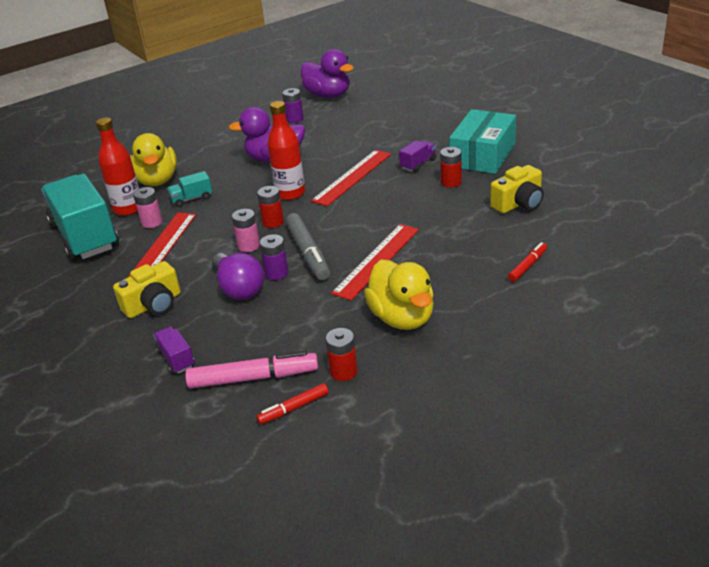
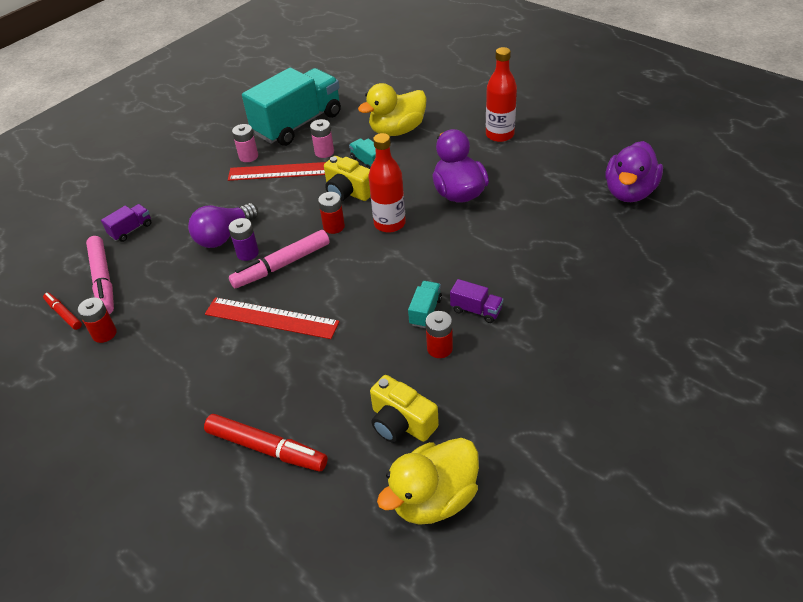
camera: 75 degrees right, 10 degrees up
red bottle [96,118,139,216] -> red bottle moved to [486,47,517,142]
yellow camera [113,261,181,318] -> yellow camera moved to [324,156,370,202]
pink battery [232,209,260,252] -> pink battery moved to [232,124,258,162]
purple battery [282,88,304,123] -> none
grey marker [286,213,330,280] -> pink marker [229,230,330,288]
red ruler [311,150,391,206] -> none
yellow duck [364,260,434,330] -> yellow duck moved to [377,438,479,525]
turquoise box [449,109,516,174] -> none
red marker [508,242,547,282] -> red marker [204,414,328,471], size x1.78
none -> turquoise truck [408,281,442,328]

